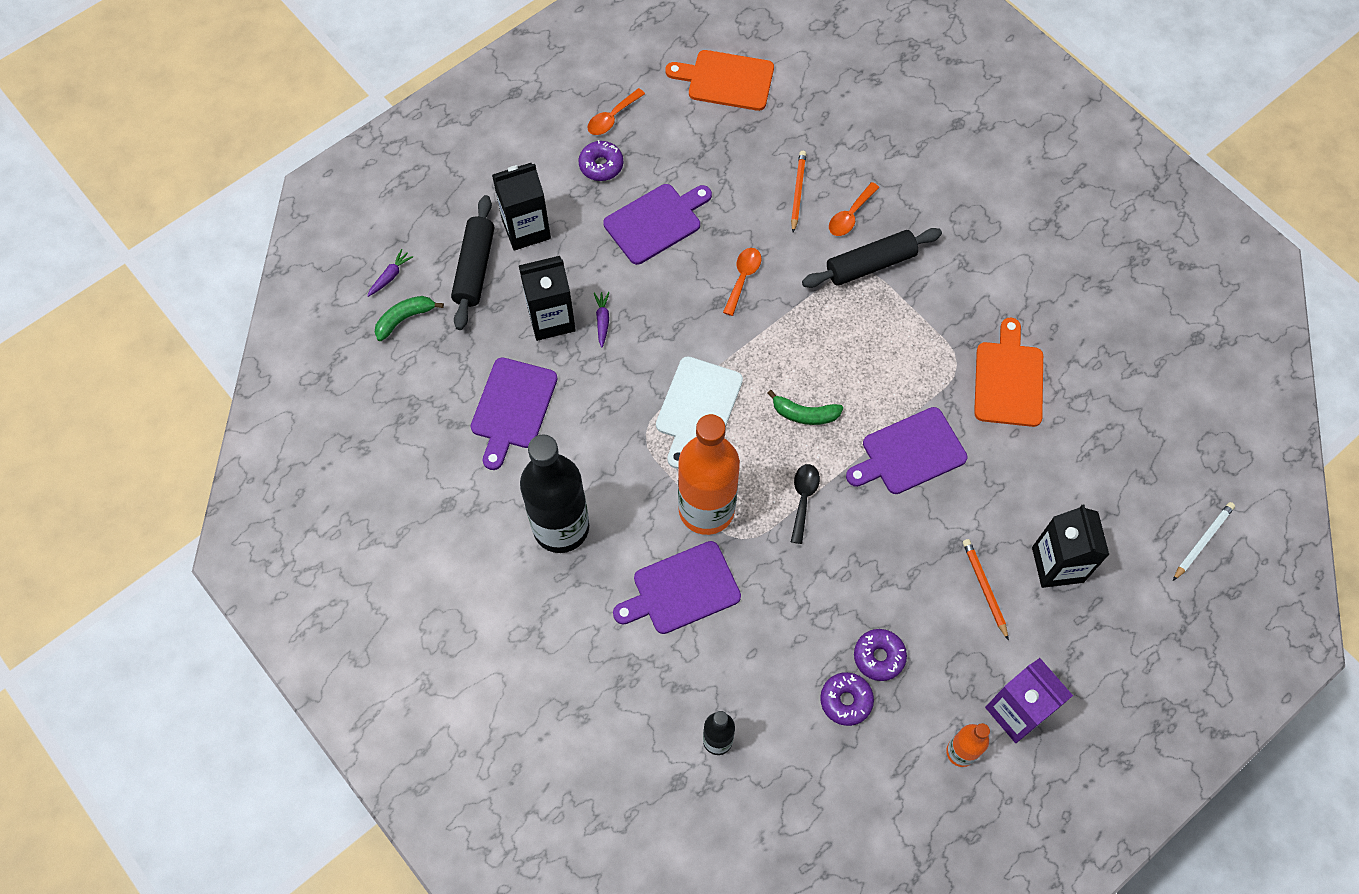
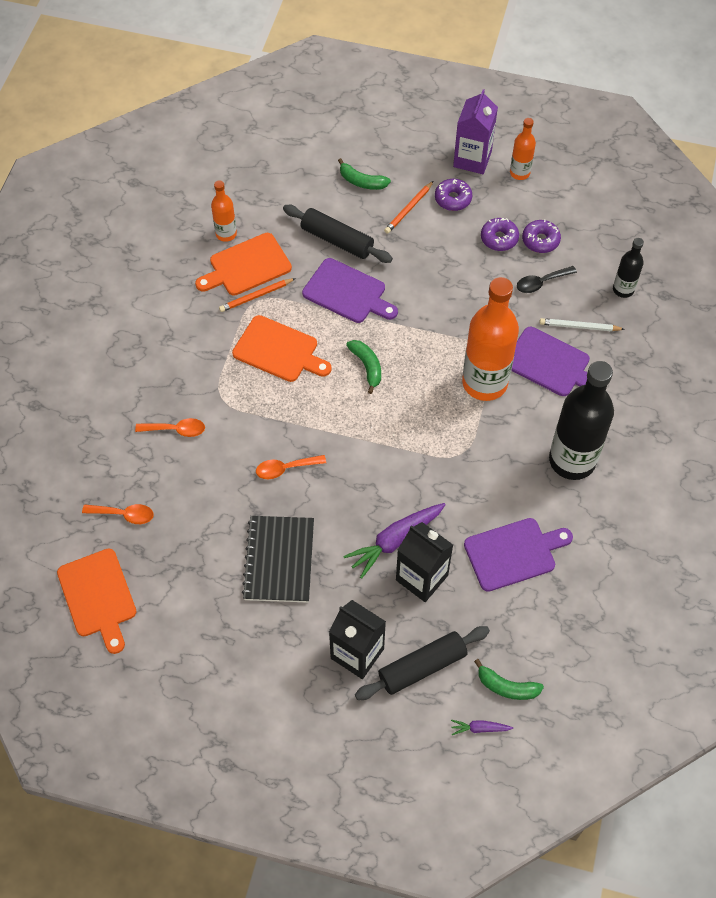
camera: 125 degrees left, 5 degrees down
purple donut [578,140,623,181] -> purple donut moved to [435,179,472,211]
orange spoon [587,88,645,135] -> orange spoon moved to [82,504,154,524]
purple carrot [594,292,610,348] -> purple carrot [343,503,446,579], size x2.03
purple cutting board [603,184,712,265] -> black notebook [242,516,314,603]
white cutting board [656,356,743,469] -> none
orange pencil [791,151,806,233] -> orange pencil moved to [219,278,296,312]
black spoon [791,464,820,544] -> black spoon moved to [517,266,577,293]
black rolling pin [802,228,942,288] -> black rolling pin moved to [283,205,393,263]
black carton [1032,505,1109,588] -> green banana [338,158,391,190]
white pencil [1173,502,1235,581] -> white pencil moved to [539,318,625,331]
none -> orange bottle [211,180,237,242]
none -> orange cutting board [232,315,332,382]

